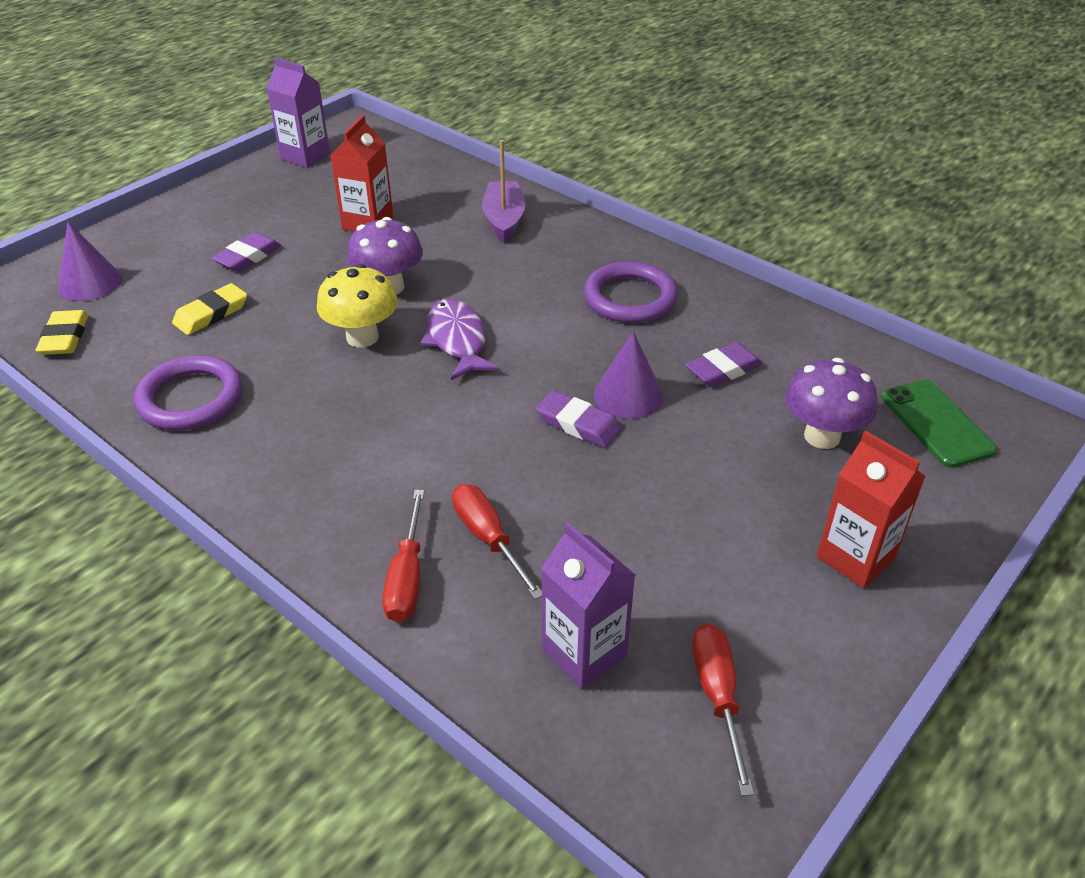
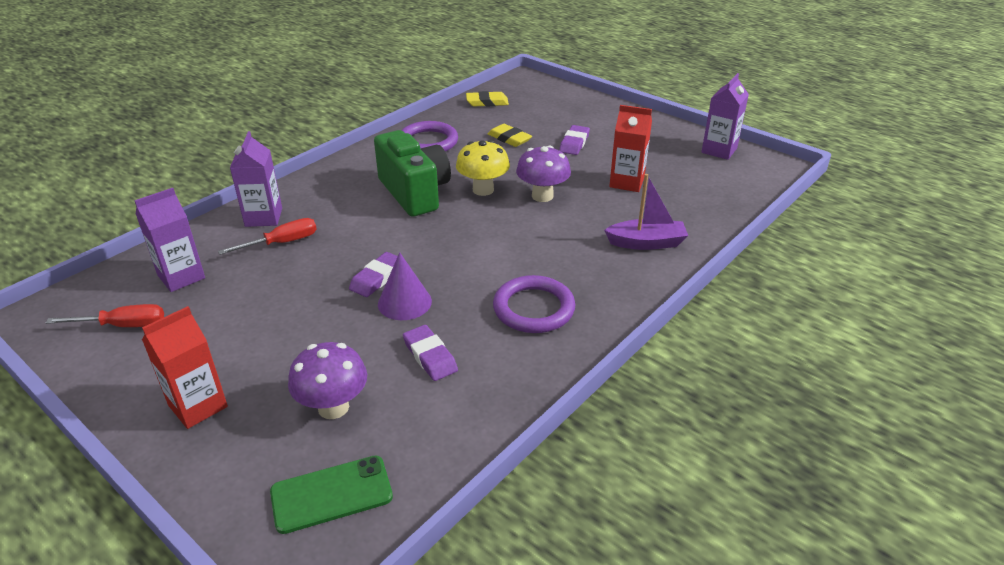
camera: 90 degrees right, 5 degrees down
purple cone [58,222,122,301] -> none
purple eraser [211,232,282,272] -> purple eraser turned 75 degrees clockwise [559,125,590,155]
red screwdriver [382,490,424,622] -> purple carton [230,131,282,227]
purple fish [420,299,500,380] -> none
none -> green camera [374,130,451,217]

